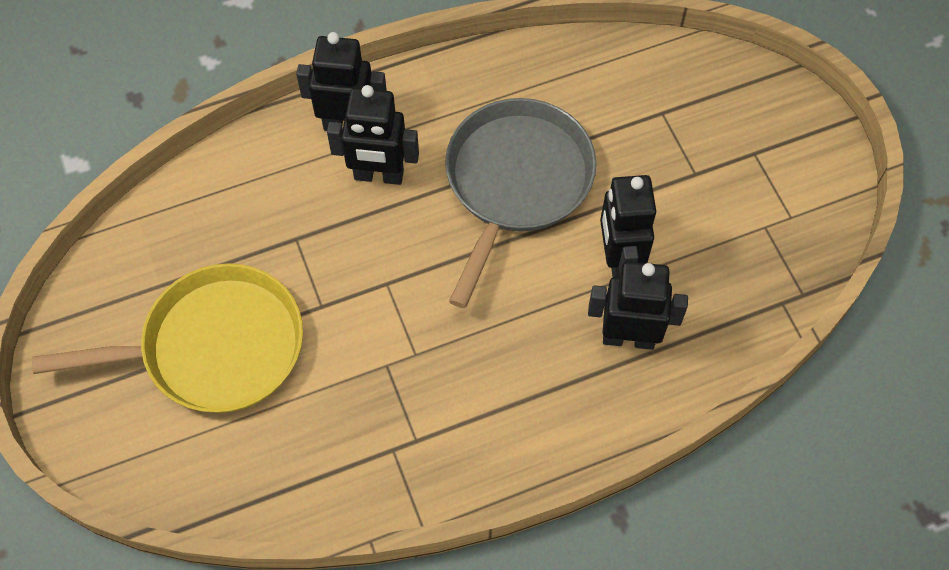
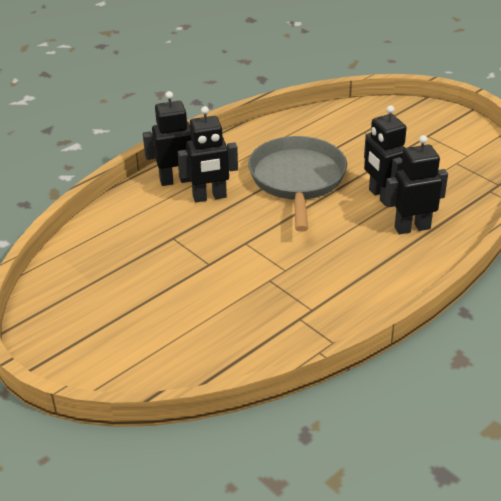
camera: 20 degrees left, 25 degrees down
yellow pan [32,263,303,413] -> none

